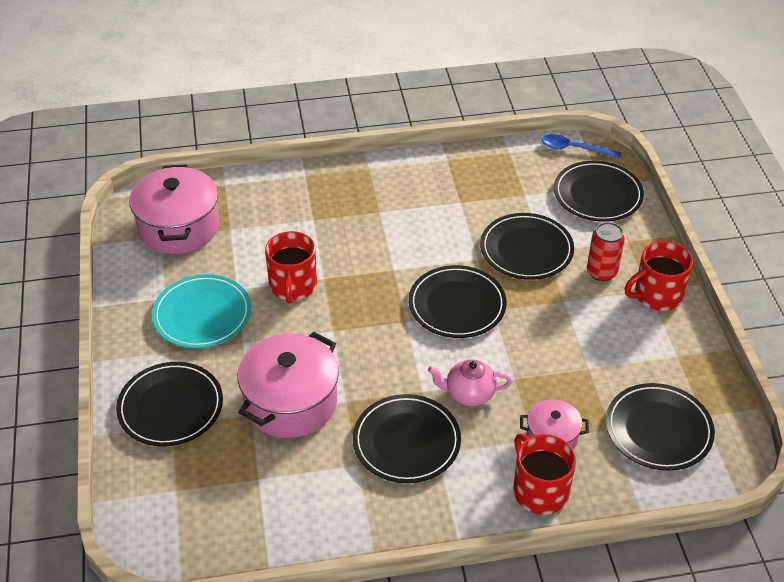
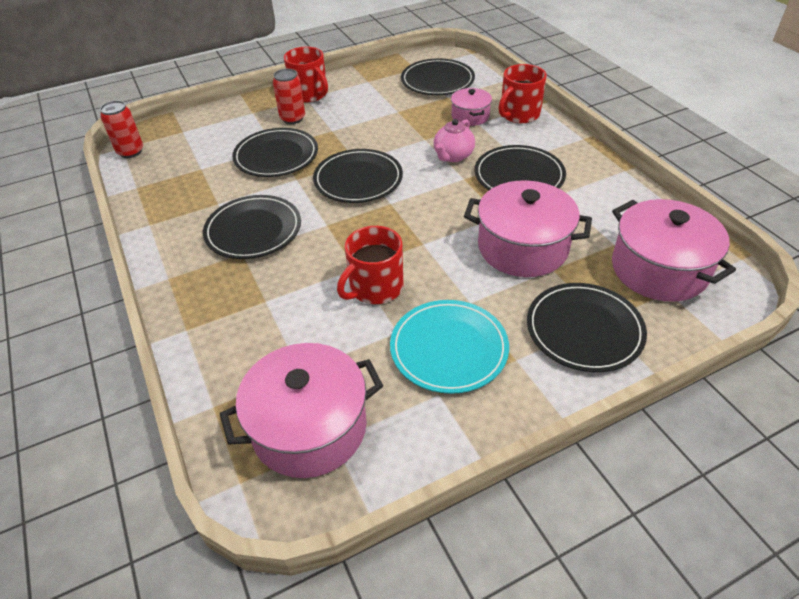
camera: 105 degrees left, 0 degrees up
red mug [265,231,317,304] -> red mug turned 150 degrees clockwise [337,226,404,304]
pink teapot [428,359,512,406] -> pink teapot turned 45 degrees clockwise [434,119,475,162]
blue spoon [541,134,622,159] -> red can [100,101,143,158]
black plate [554,161,644,222] -> black plate moved to [203,195,301,259]
none -> pink pot [612,199,736,302]

